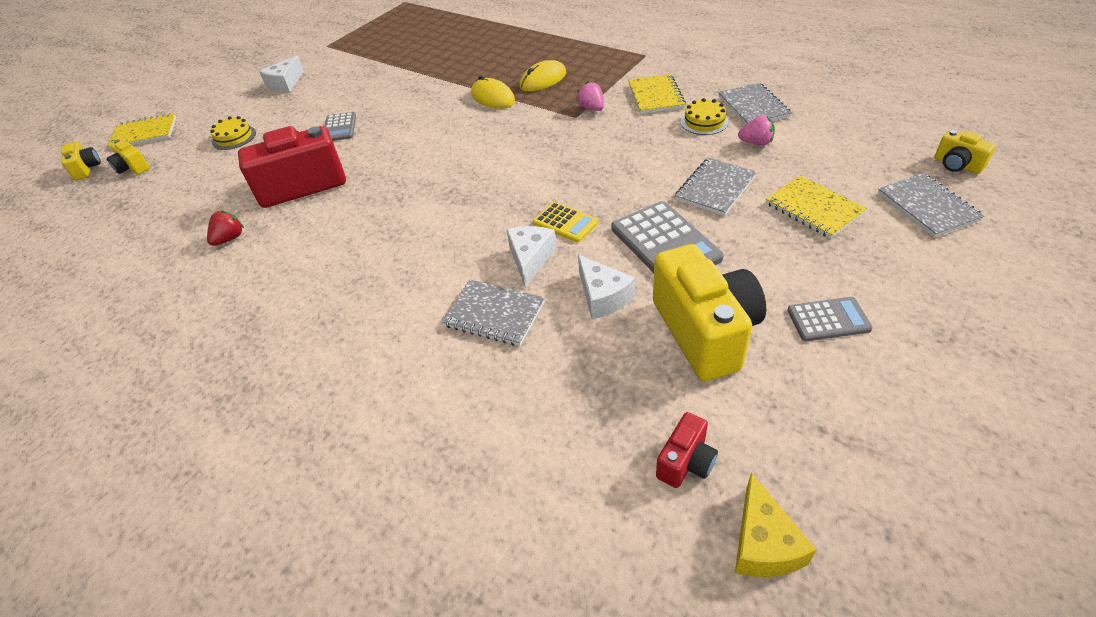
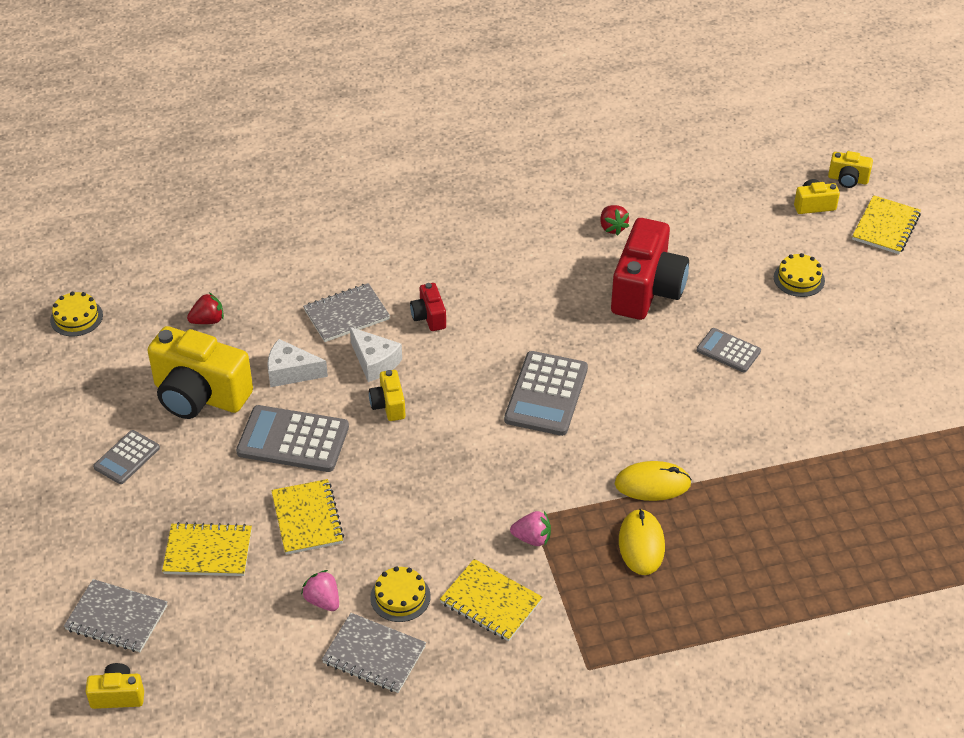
camera: 125 degrees right, 0 degrees up
white cheese [259,56,304,92] -> none
yellow calculator [533,202,598,242] -> yellow camera [369,370,406,421]
red camera [656,412,718,488] -> red camera moved to [410,283,446,331]
grey notebook [675,158,757,216] -> yellow notebook [271,479,344,555]
yellow cheese [735,473,817,577] -> yellow cake [50,292,103,336]
pink strawberry [738,115,775,146] -> pink strawberry turned 90 degrees clockwise [301,570,339,611]
none -> red strawberry [187,292,224,324]
none -> grey calculator [504,351,588,436]

